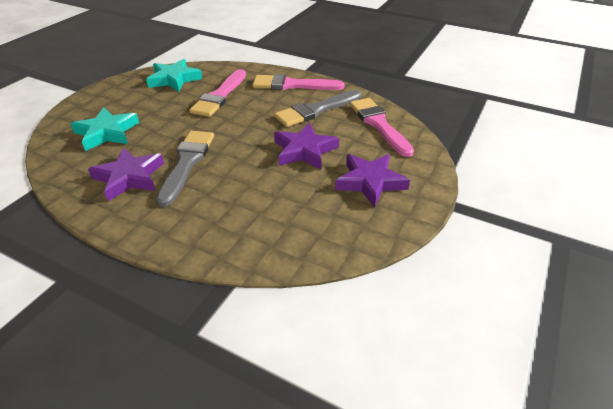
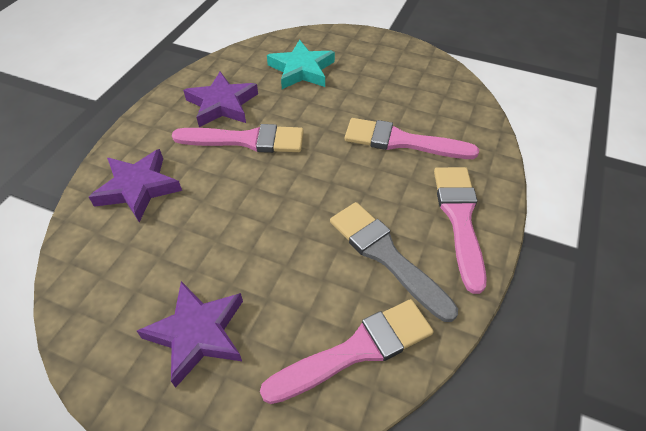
camera: 85 degrees right, 10 degrees up
turquoise star [146,59,202,92] -> none
grey brush [156,131,214,207] -> pink brush [172,124,304,153]
purple star [274,123,339,169] -> purple star moved to [89,149,182,222]

